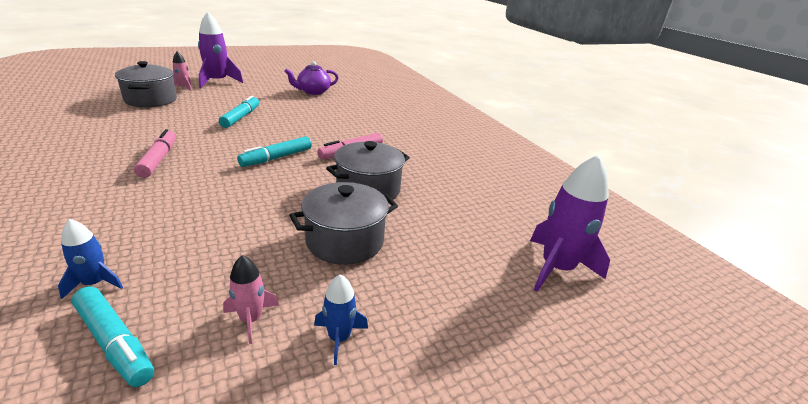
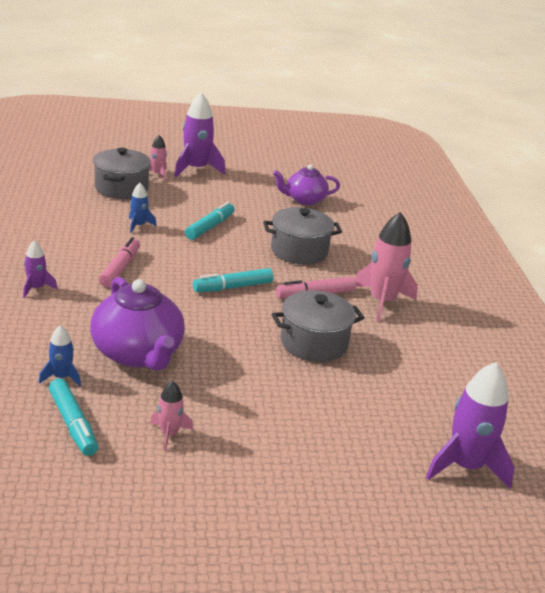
camera: 20 degrees right, 0 degrees up
grey pot [289,182,398,265] -> grey pot moved to [263,207,342,265]
blue rocket [314,274,368,365] -> blue rocket moved to [129,183,157,233]
none -> purple rocket [23,240,58,298]
none -> purple teapot [90,277,185,371]
none -> pink rocket [355,212,418,322]

